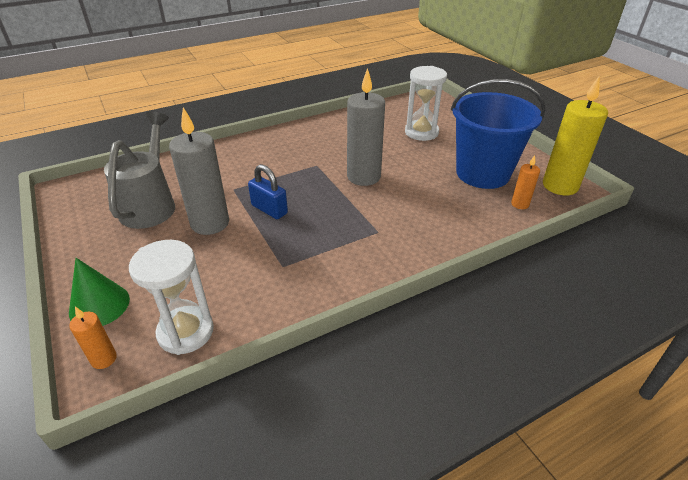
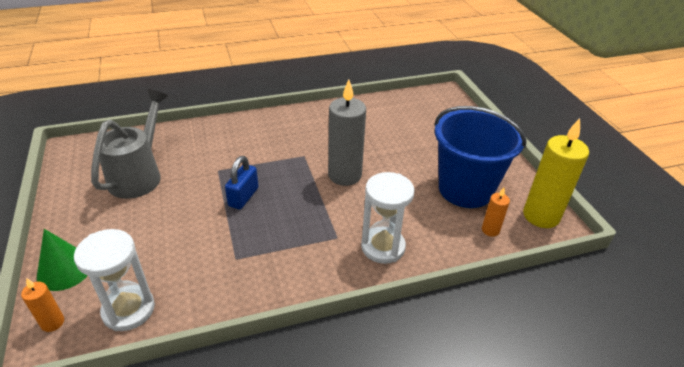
camera: 10 degrees right, 0 degrees up
grey candle [169,107,229,235] -> none
blue padlock [248,164,288,219] -> blue padlock turned 60 degrees clockwise [225,156,258,210]
white hourglass [405,66,447,141] -> white hourglass moved to [361,172,414,264]

